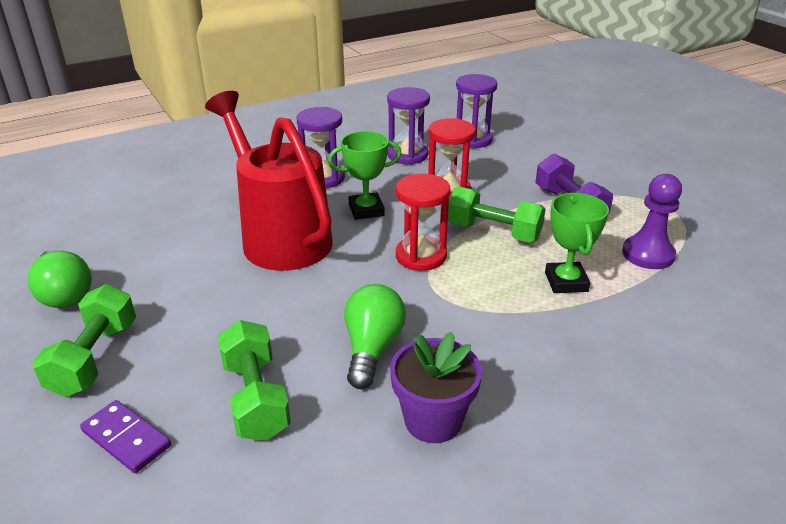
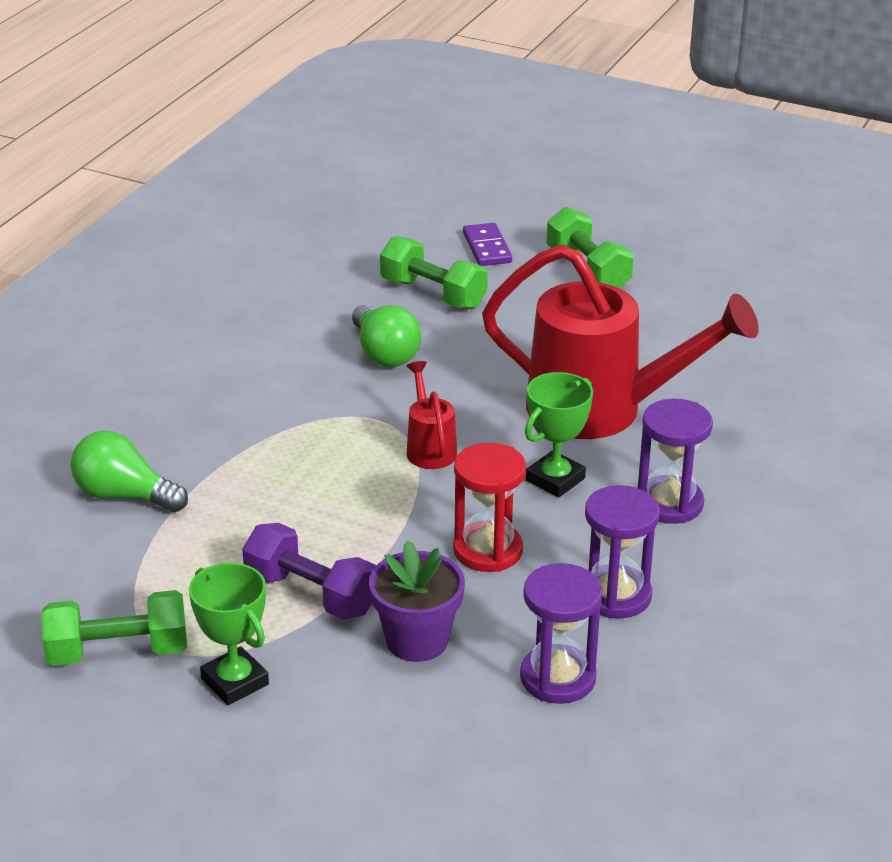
camera: 145 degrees right, 0 degrees up
green light bulb [28,250,92,308] -> green light bulb moved to [71,431,188,512]
purple domino [80,400,171,473] -> purple domino turned 75 degrees clockwise [463,223,512,266]
purple flower pot [390,332,482,443] -> purple flower pot moved to [369,540,465,662]
red hourglass [396,174,451,271] -> red watering can [407,361,457,469]
green dumbbell [448,186,546,243] -> green dumbbell moved to [41,590,187,666]
green trophy [545,193,609,293] -> green trophy moved to [189,563,269,705]
purple pawn [622,174,682,269] -> none

